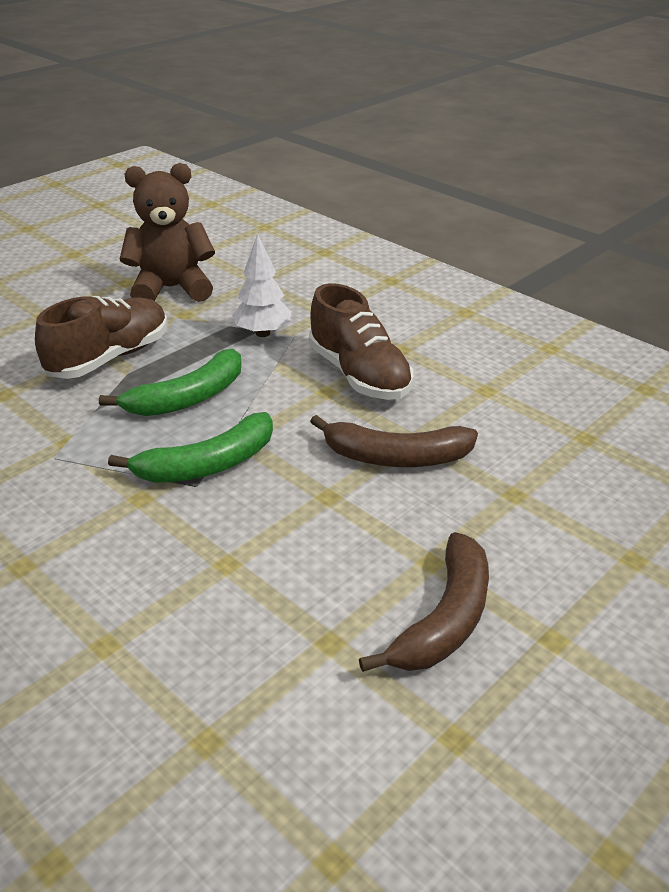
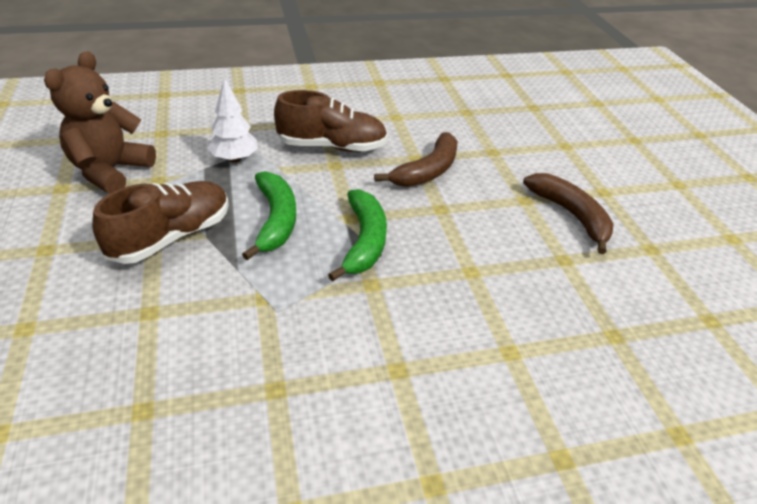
camera: 60 degrees left, 5 degrees up
brown shoe [35,296,168,379] -> brown shoe turned 60 degrees clockwise [92,181,229,264]

